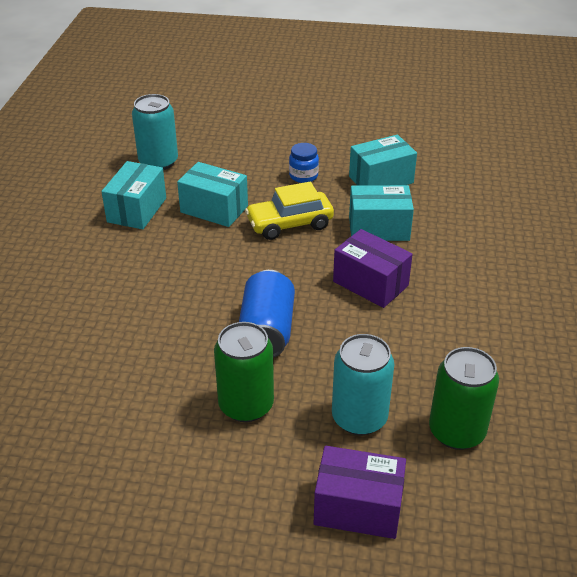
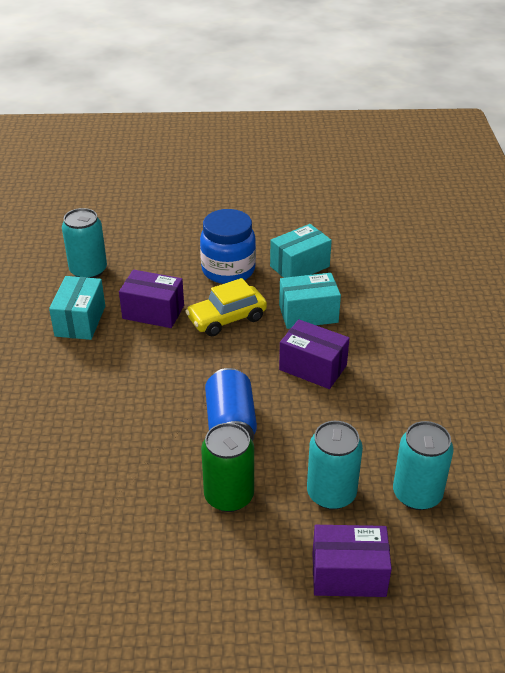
camera: 10 degrees left, 0 degrees up
turquoise box [177,162,248,227] -> purple box [119,270,184,328]
blue jar [289,143,319,183] -> blue jar [200,209,256,284], size x1.99
green can [429,347,499,450] -> turquoise can [393,421,454,510]

